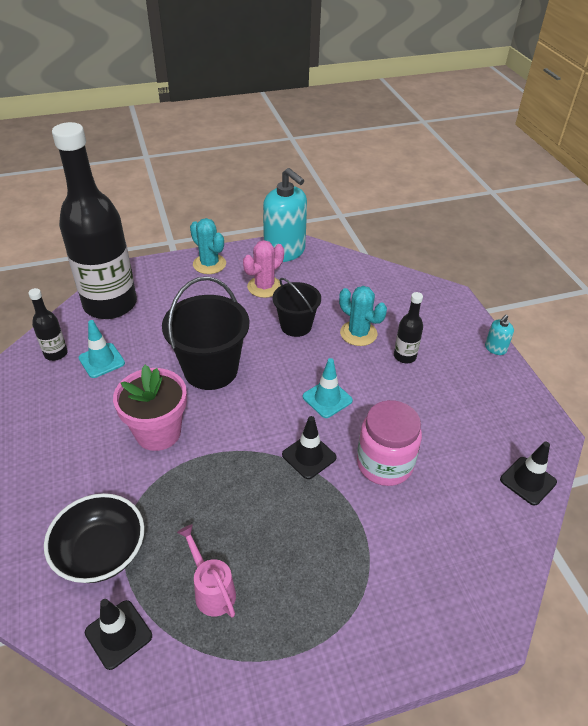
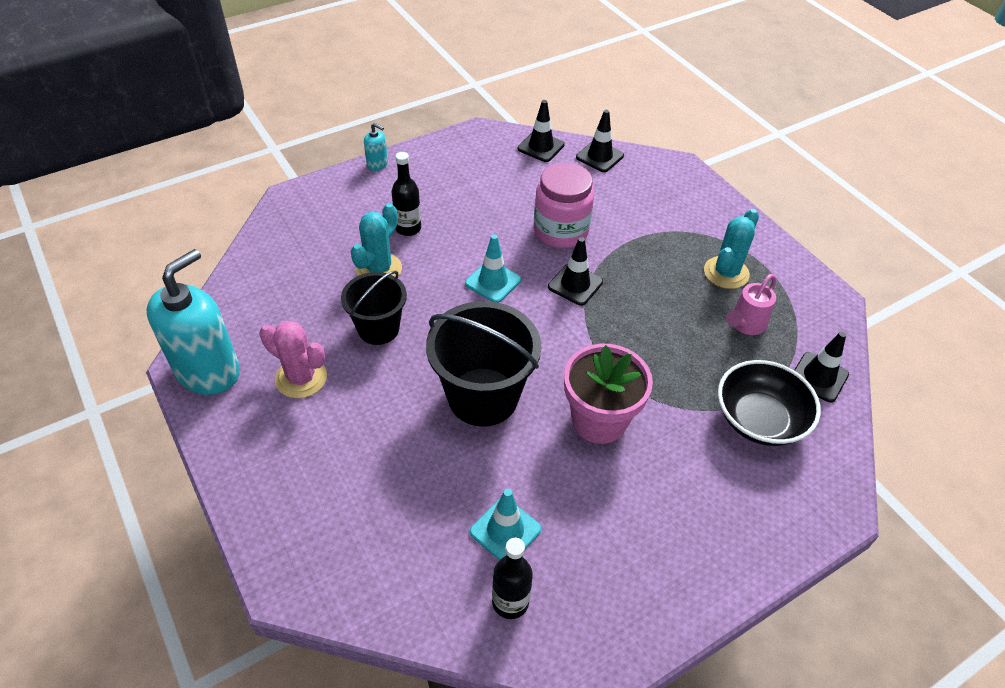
camera: 105 degrees left, 5 degrees up
black bottle [52,122,137,319] -> none
turquoise cactus [190,218,226,274] -> turquoise cactus moved to [704,209,759,289]
none -> black traffic cone [576,110,624,172]

